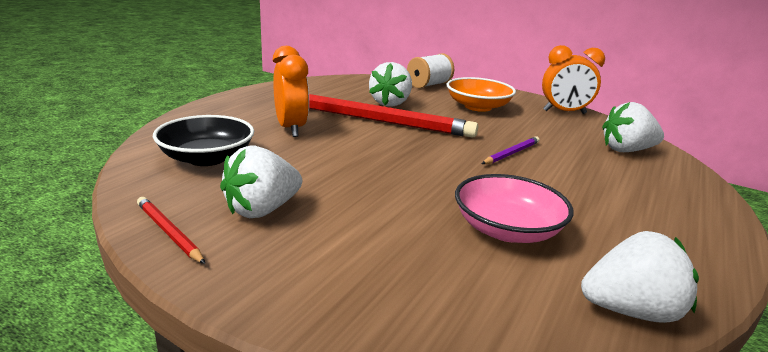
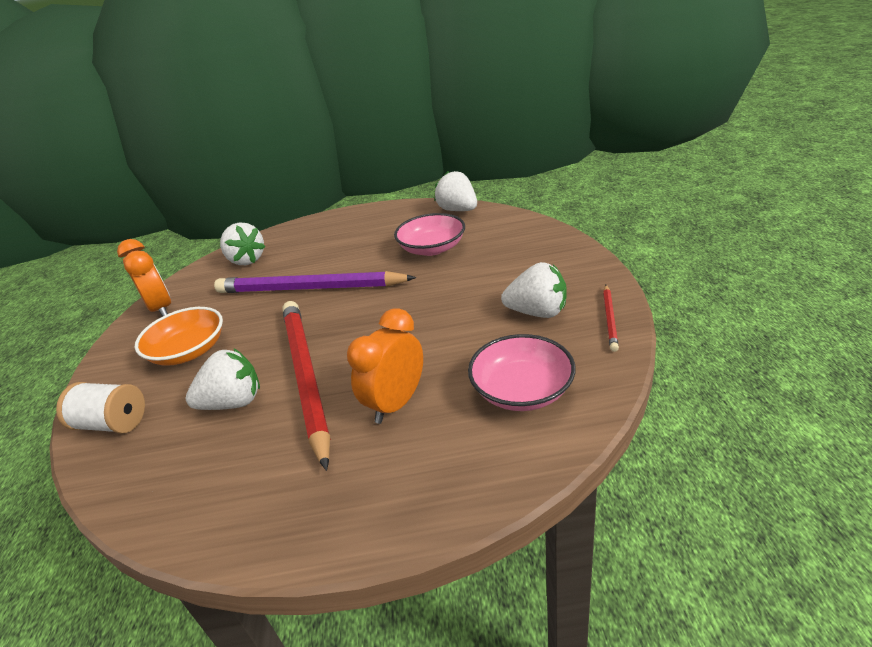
camera: 120 degrees left, 10 degrees up
black bowl [153,115,254,166] -> pink bowl [468,334,576,411]
purple pencil [482,136,540,164] -> purple pencil [214,271,416,293], size x2.33

